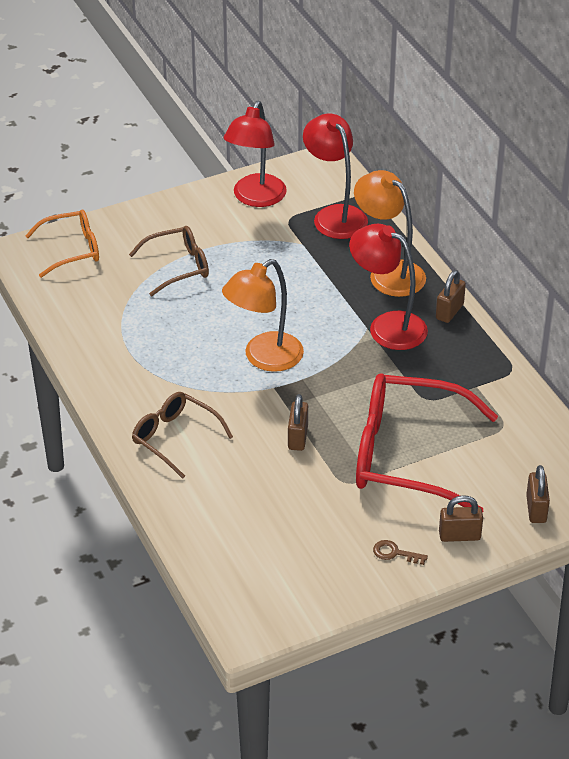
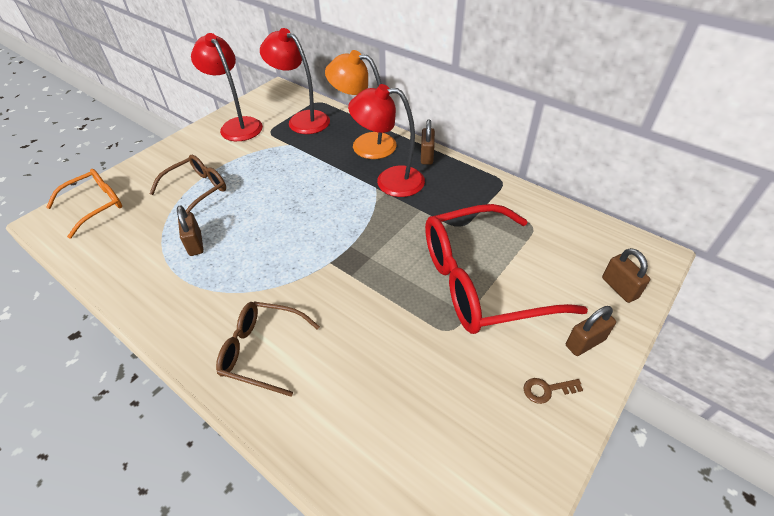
camera: 25 degrees left, 5 degrees up
orange lamp [222,259,304,372] -> none
red lamp [224,101,287,207] -> red lamp turned 150 degrees clockwise [191,33,263,141]
brown padlock [288,394,308,451] -> brown padlock moved to [177,205,203,256]

